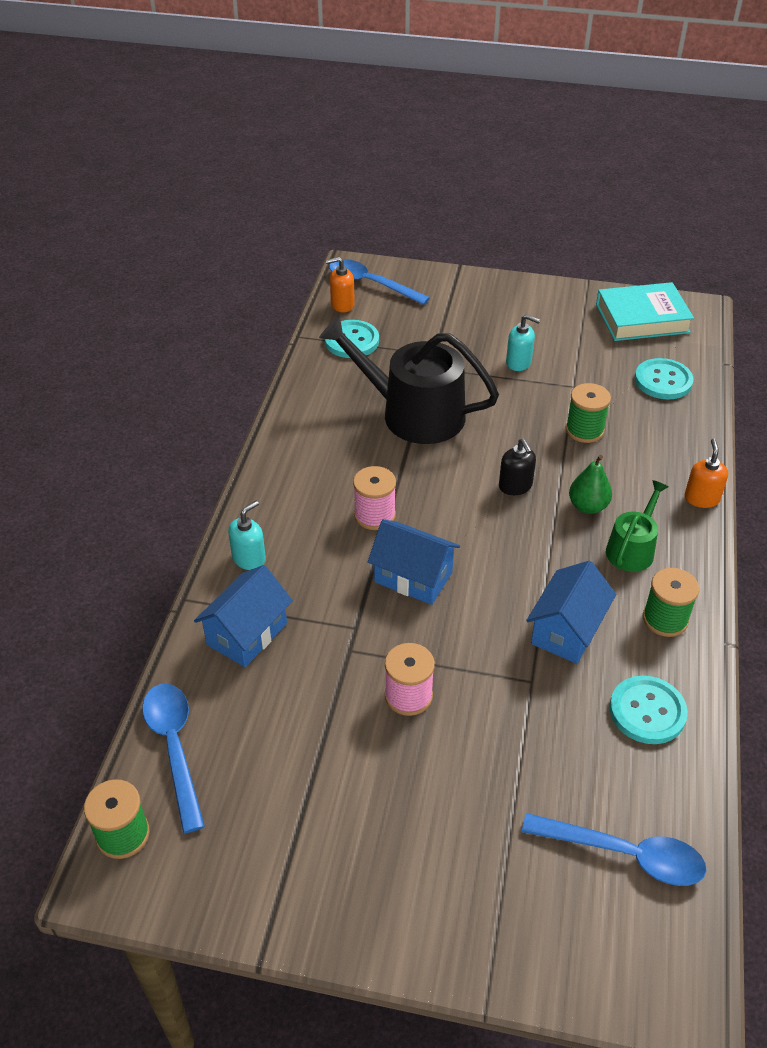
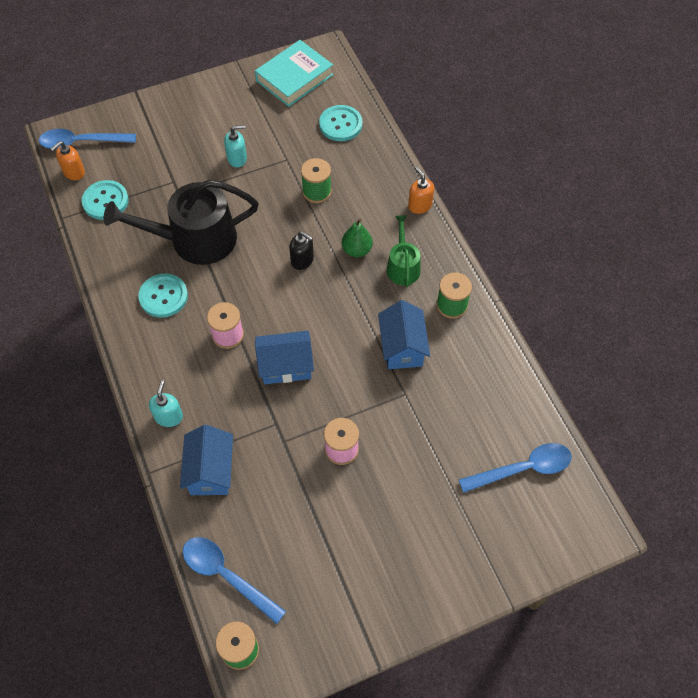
camera: 35 degrees left, 15 degrees up
turquoise button [610,676,688,744] -> turquoise button moved to [138,273,188,318]

